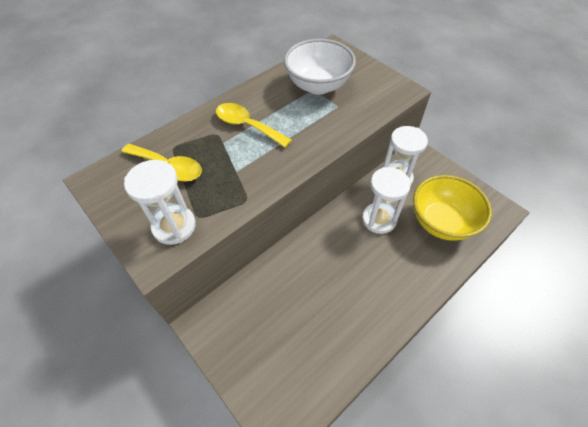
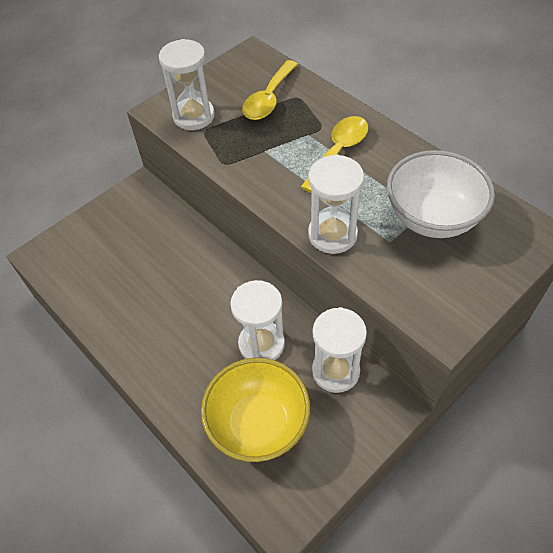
camera: 90 degrees right, 0 degrees up
none -> white hourglass [308,154,364,254]

